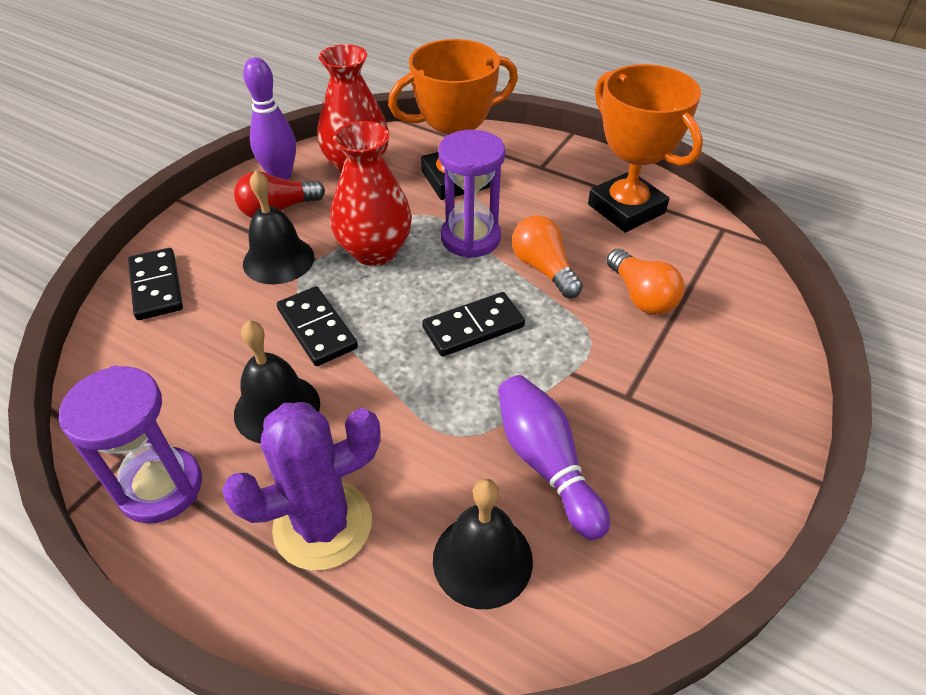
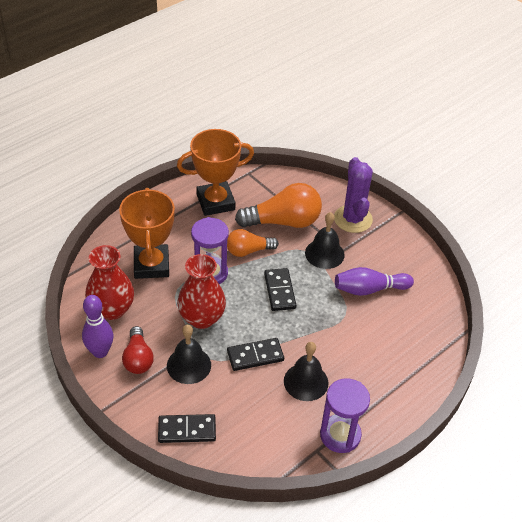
camera: 75 degrees left, 0 degrees up
purple cactus [222,402,381,570] -> purple cactus moved to [334,157,373,233]
black bell [433,479,533,609] -> black bell moved to [305,212,345,269]
orange light bulb [607,249,684,315] -> orange light bulb [235,183,322,228], size x1.66

